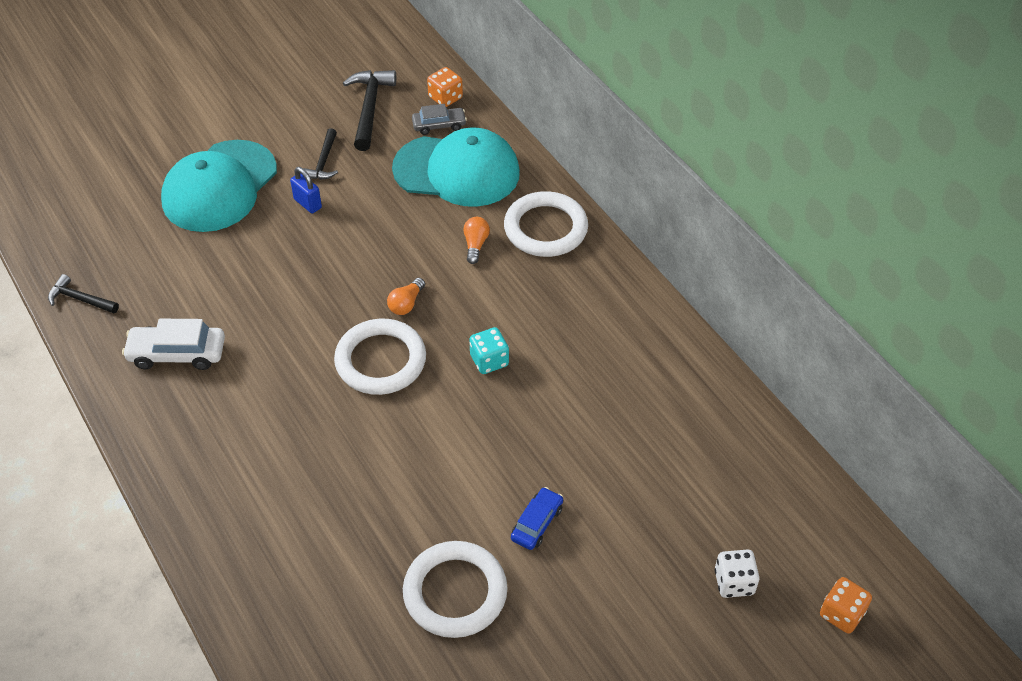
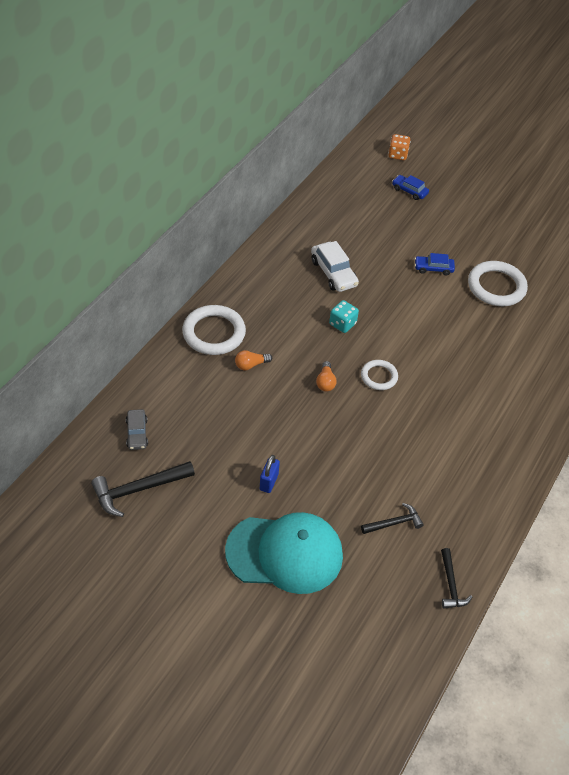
camera: 120 degrees left, 0 degrees up
white car [122,319,225,370] -> white car moved to [311,241,359,292]
black hammer [304,128,338,180] -> black hammer moved to [361,503,424,534]
white ring [334,319,426,395] -> white ring [361,360,398,390], size x0.58
orange light bulb [387,278,425,315] -> orange light bulb turned 90 degrees clockwise [316,361,337,392]
turquoise cap [392,127,520,207] -> none
grey car [412,104,467,135] -> grey car turned 150 degrees counterclockwise [126,409,148,450]
orange dice [427,67,463,107] -> none
white dice [715,549,760,598] -> blue car [392,175,429,200]

